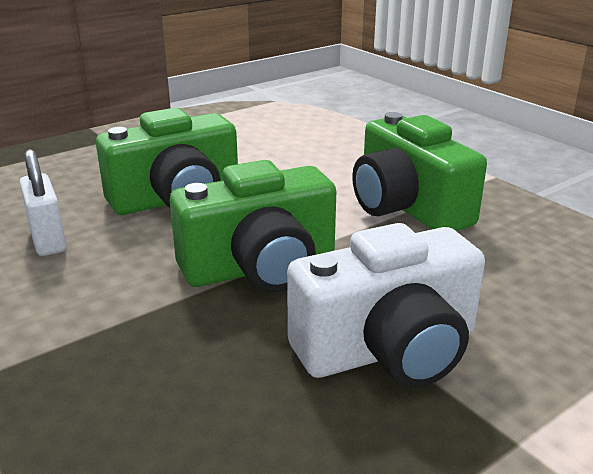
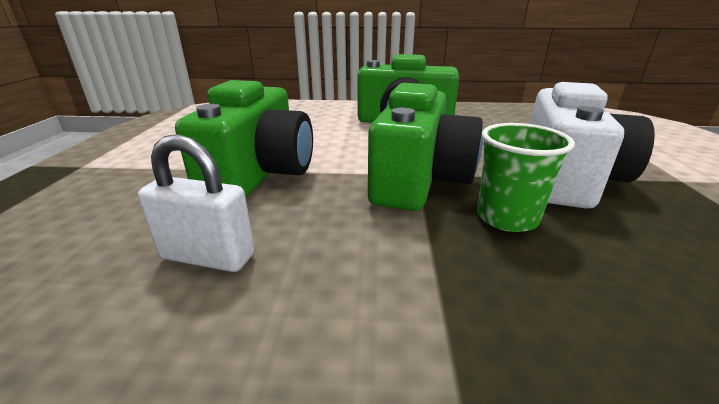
camera: 50 degrees left, 0 degrees up
none -> green cup [477,123,575,232]

